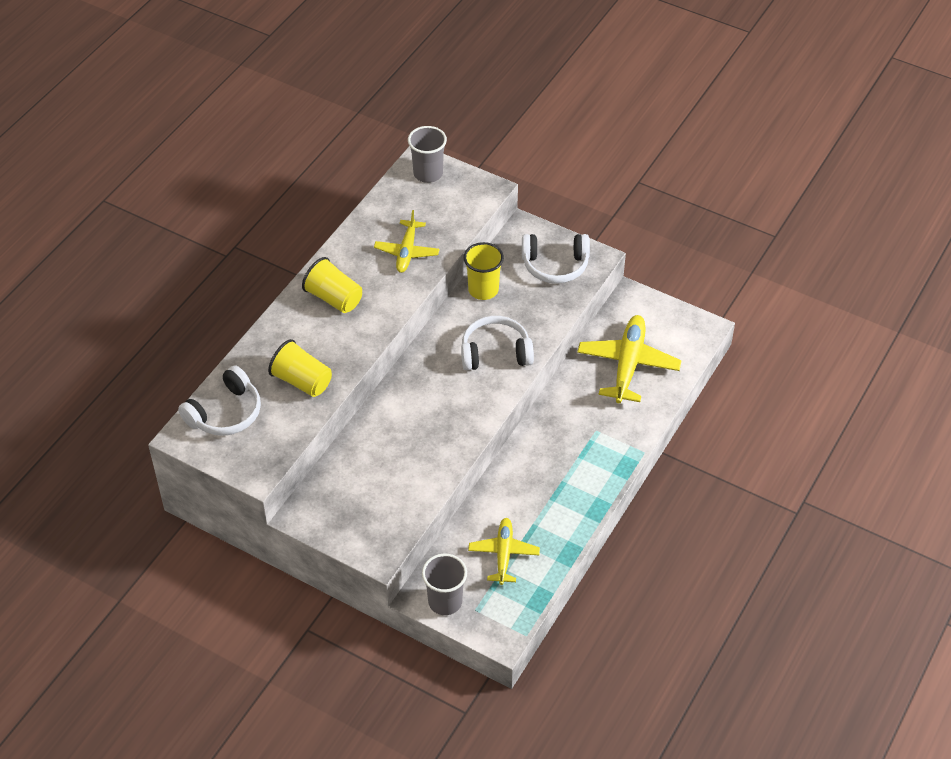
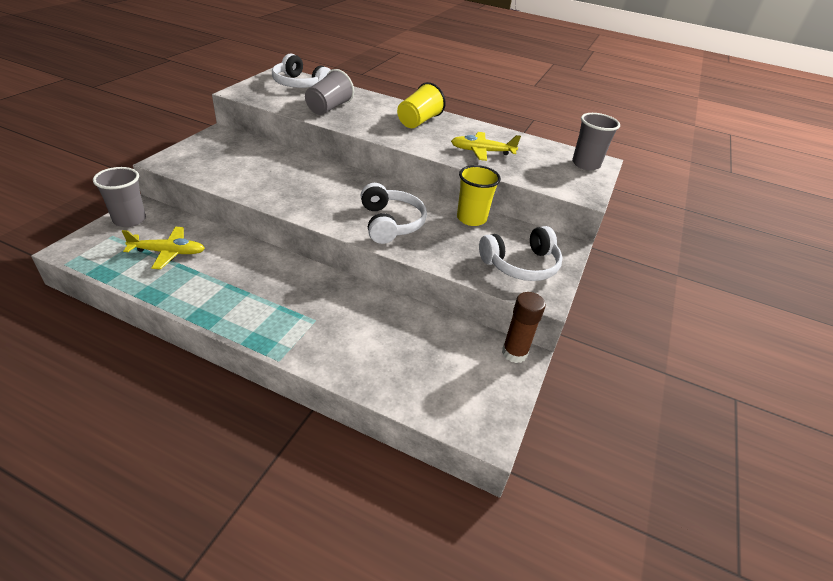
camera: 80 degrees right, 10 degrees down
yellow cup [268,339,332,397] -> grey cup [305,69,354,115]
white headphones [522,234,590,284] -> white headphones turned 105 degrees counterclockwise [479,226,563,281]
yellow plane [577,315,682,403] -> none
none -> brown glue stick [502,292,546,363]

